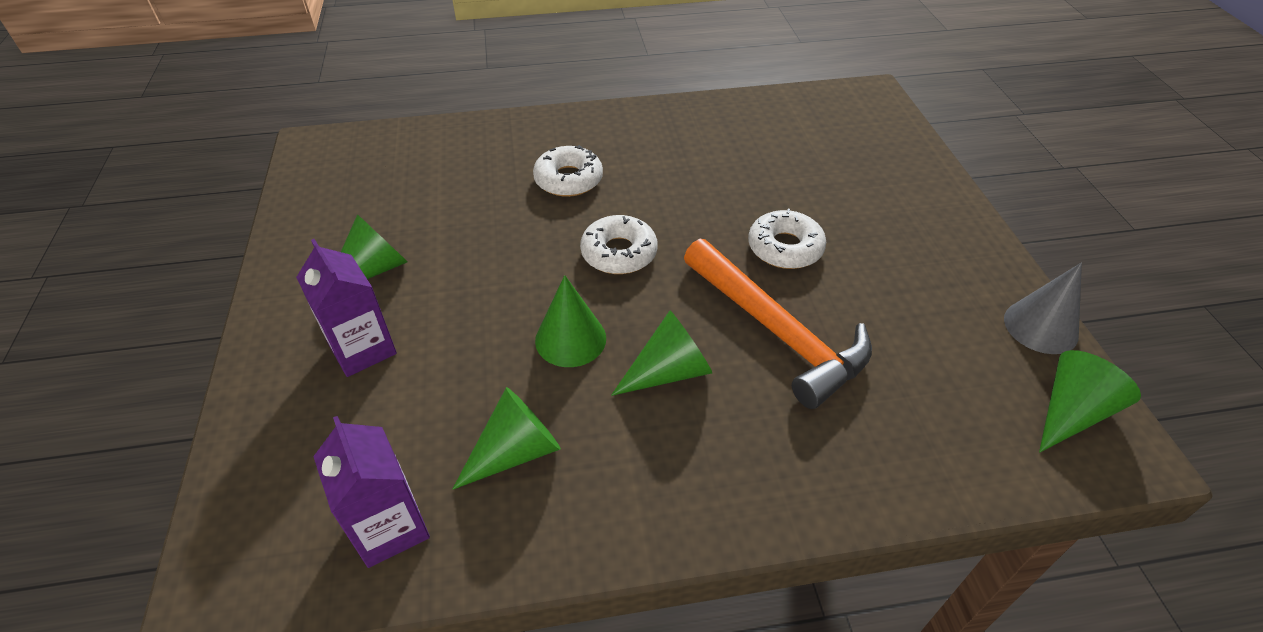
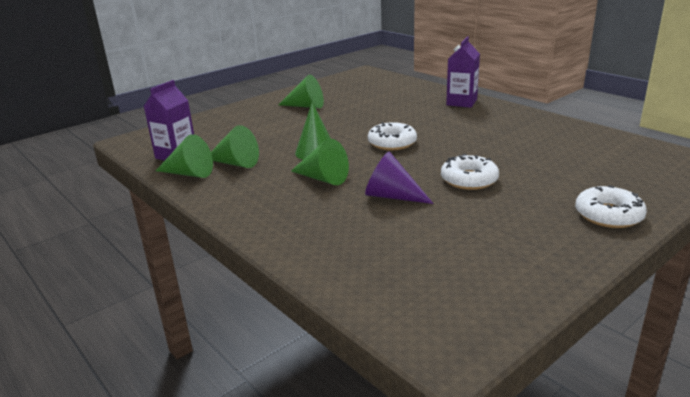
camera: 60 degrees right, 20 degrees down
purple carton [296,239,397,377] -> purple carton moved to [446,37,480,108]
white donut [533,145,603,197] -> white donut moved to [575,185,647,228]
orange hammer [684,239,872,409] -> purple cone [365,151,434,204]
grey cone [1004,263,1082,354] -> none
green cone [1039,350,1141,452] -> green cone moved to [156,134,213,178]

